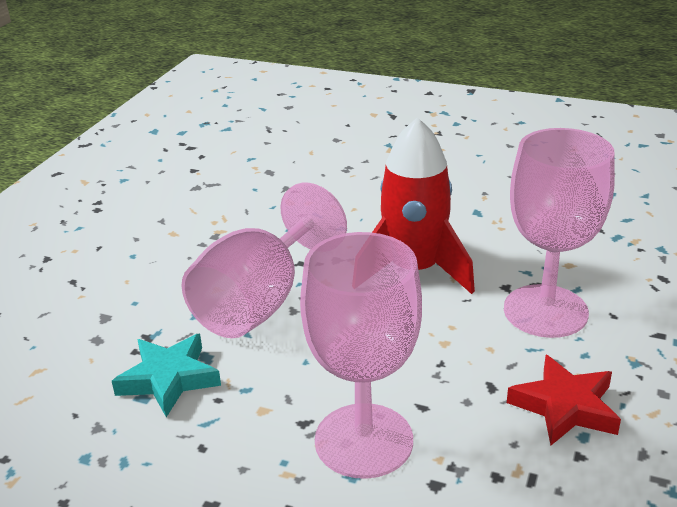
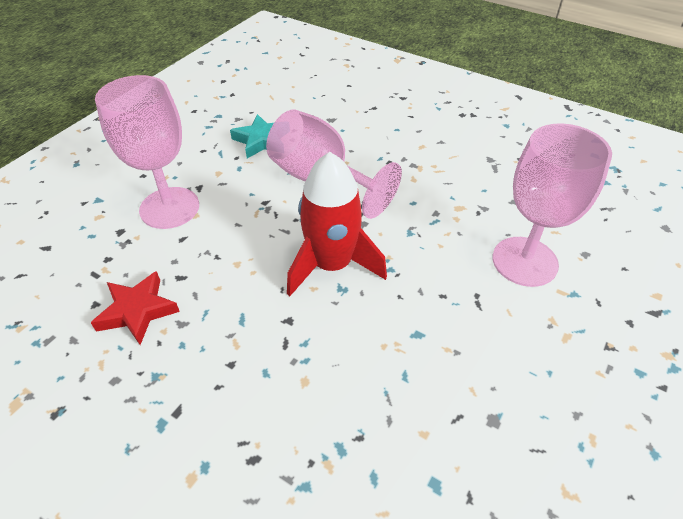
camera: 100 degrees right, 15 degrees up
pink goblet [504,128,615,338] -> pink goblet moved to [493,123,612,287]

